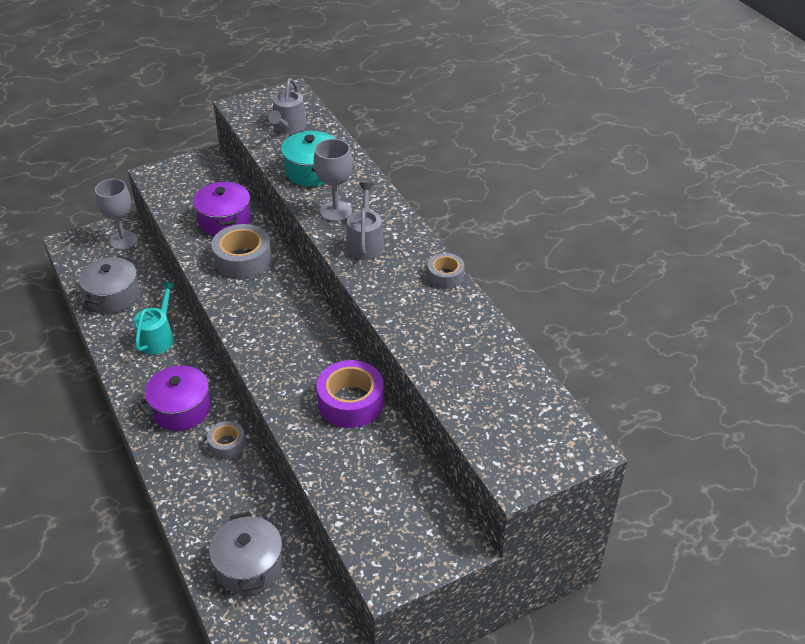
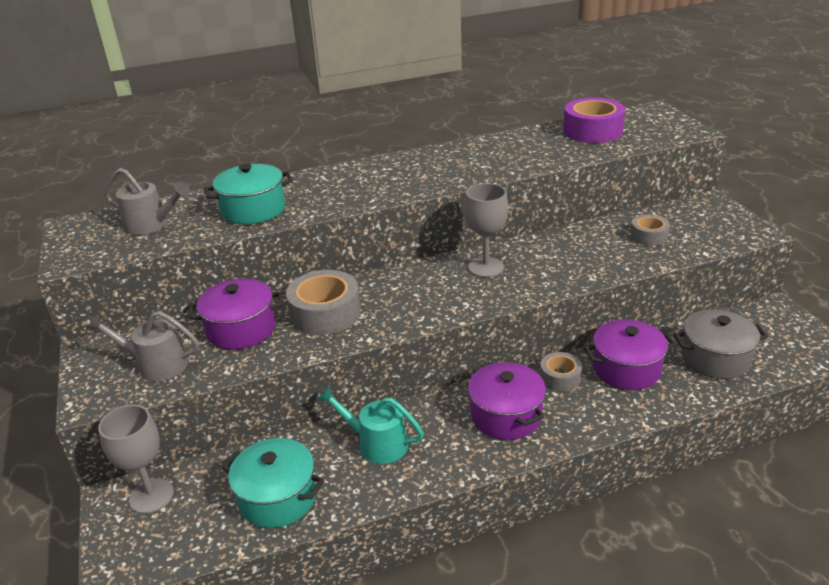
camera: 80 degrees left, 10 degrees down
grey pot [79,256,140,314] -> turquoise pot [222,438,324,528]
grey goblet [314,139,353,222] -> grey goblet moved to [464,183,508,277]
purple tape [316,360,384,428] -> purple tape moved to [563,98,625,143]
grey watering can [346,182,385,260] -> grey watering can moved to [86,311,199,381]
grey tape [427,253,464,289] -> grey tape moved to [630,214,670,246]
none -> purple pot [584,320,676,390]

